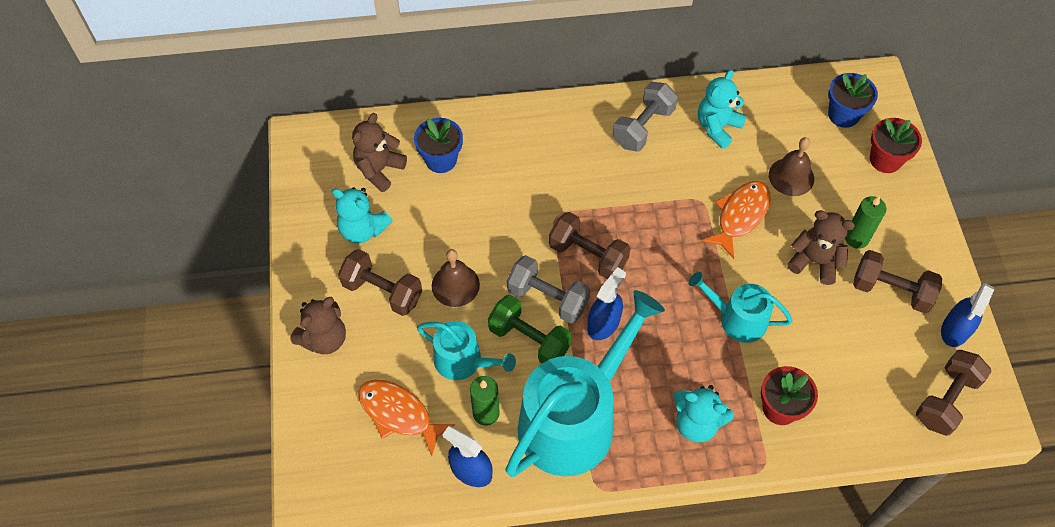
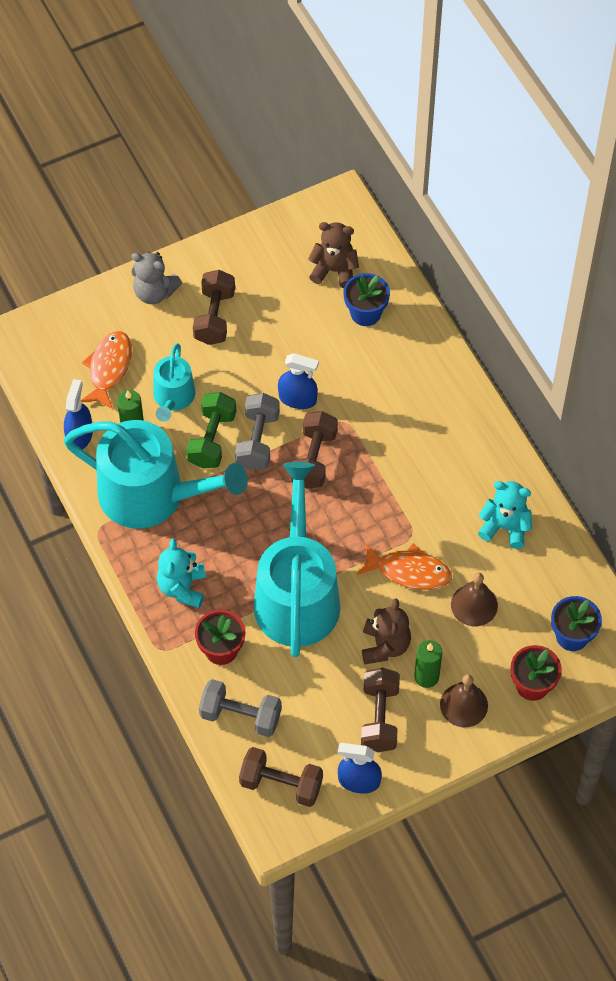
camera: 70 degrees right, 0 degrees up
brown teddy bear [290,297,346,354] -> grey teddy bear [132,252,182,304]
turquoise teddy bear [332,187,393,243] -> none
brown bell [432,249,480,307] -> brown bell moved to [440,674,488,727]
blue spray bottle [587,267,626,340] -> blue spray bottle moved to [278,353,319,409]
grey dumbbell [613,82,678,151] -> grey dumbbell moved to [199,679,282,737]
turquoise watering can [689,272,793,343] -> turquoise watering can [254,462,340,657], size x1.95

